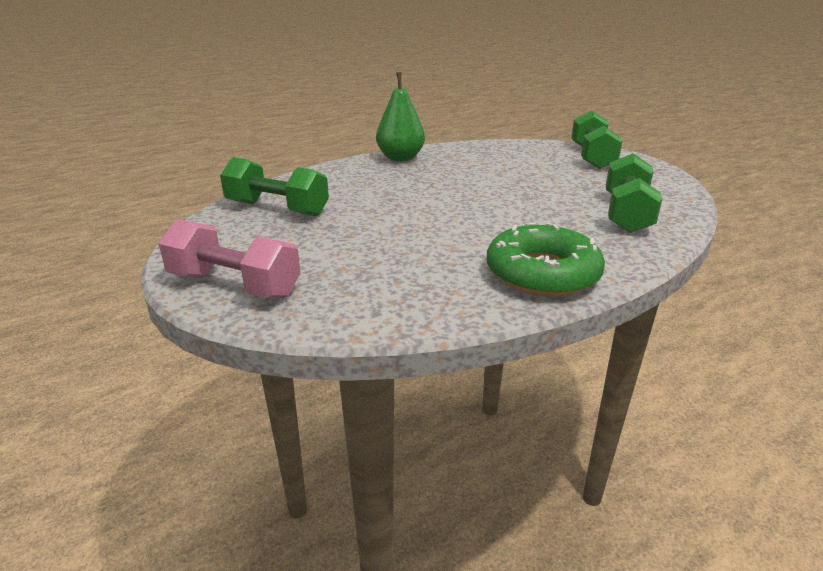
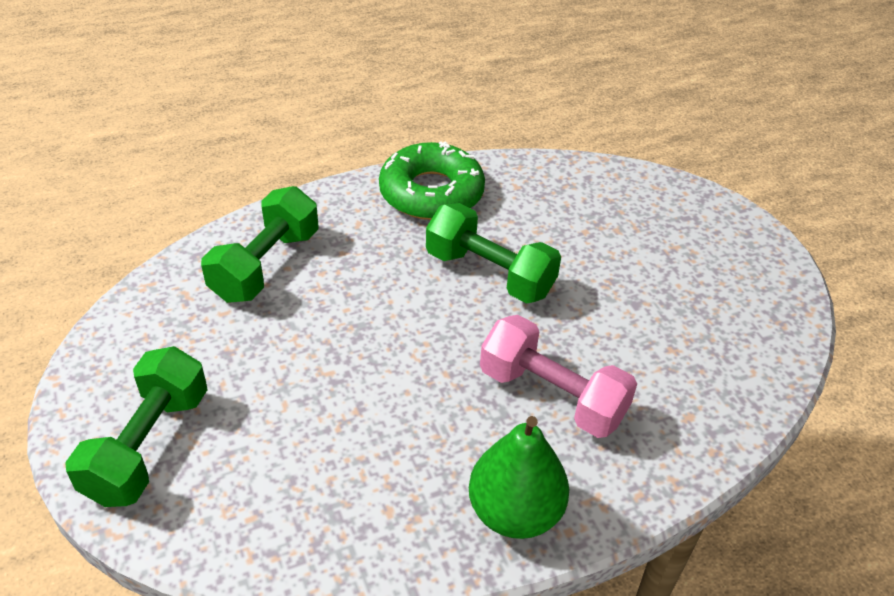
camera: 170 degrees left, 15 degrees up
pink dumbbell [159,219,301,298] -> pink dumbbell moved to [480,315,637,438]
green dumbbell [220,157,329,217] -> green dumbbell moved to [426,203,561,303]

